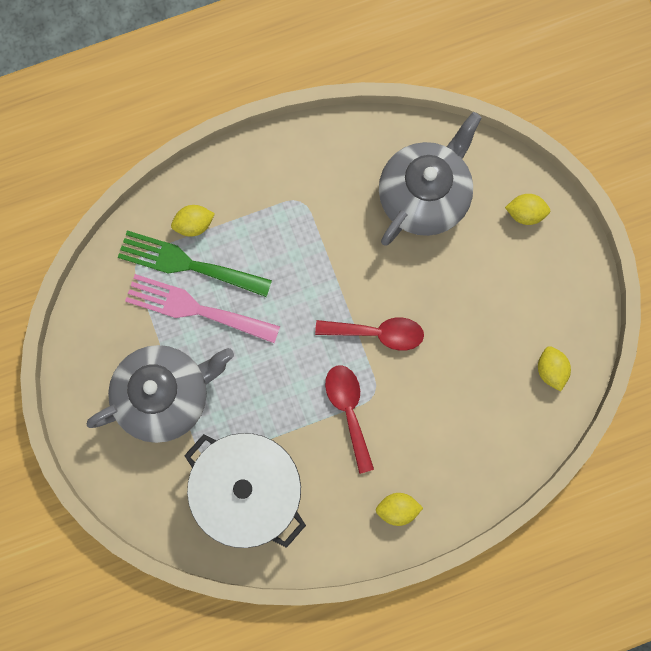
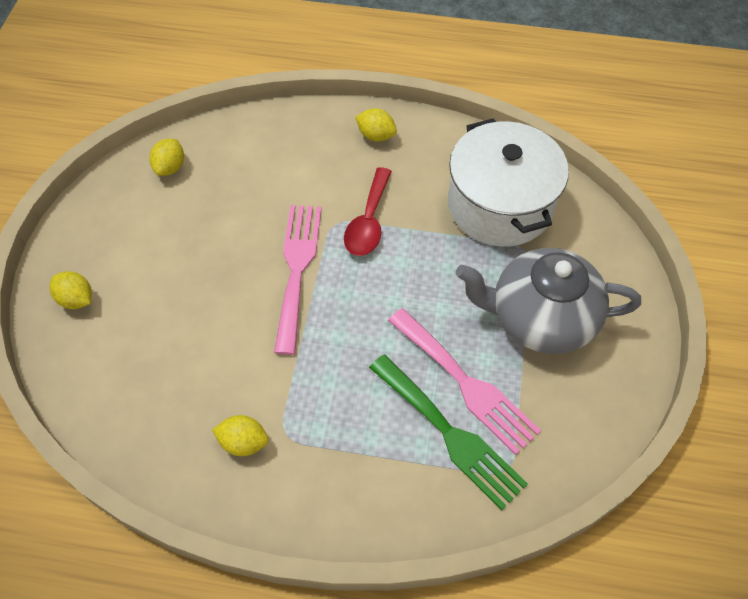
camera: 150 degrees left, 20 degrees down
yellow lemon [171,205,215,237] -> yellow lemon moved to [212,415,269,456]
red spoon [315,317,424,351] -> pink fork [274,205,322,355]
grey teapot [379,112,481,246] -> none

